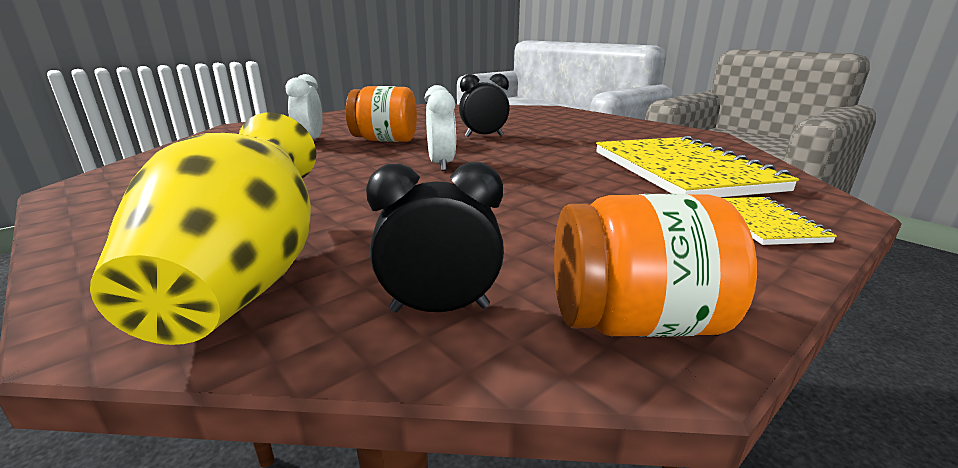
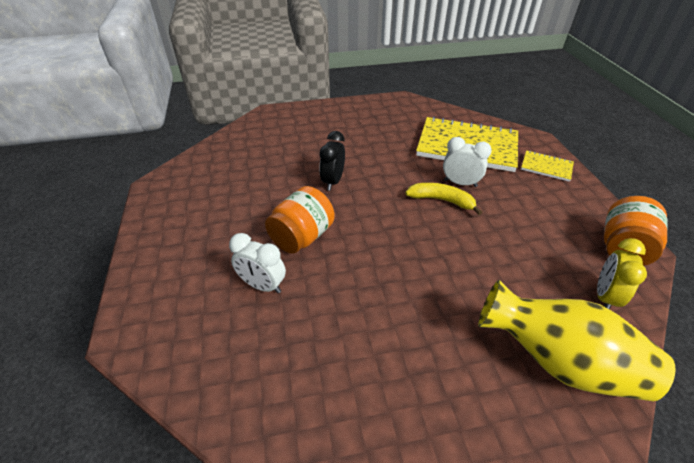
camera: 60 degrees left, 20 degrees up
black clock [366,162,504,312] -> yellow clock [597,238,647,309]
white clock [425,85,456,171] -> white clock moved to [443,137,492,187]
none -> yellow banana [405,183,483,215]

